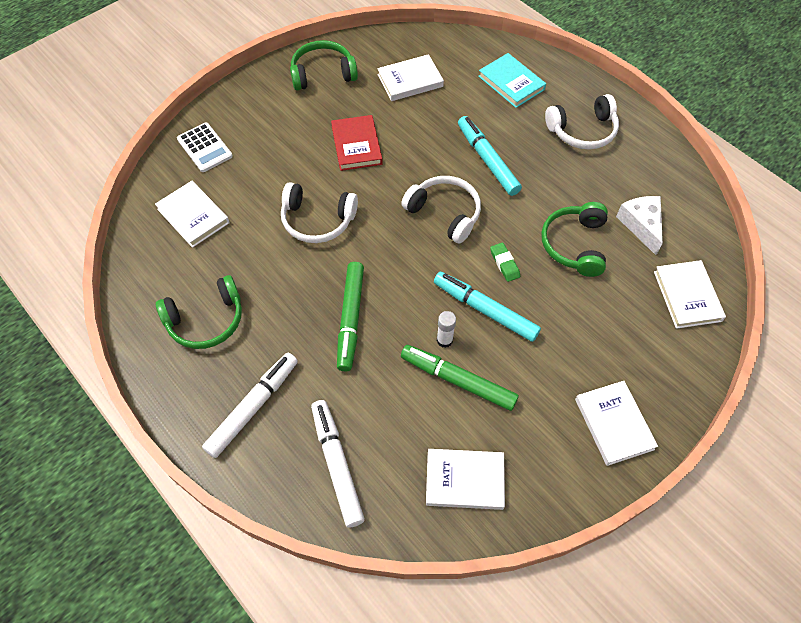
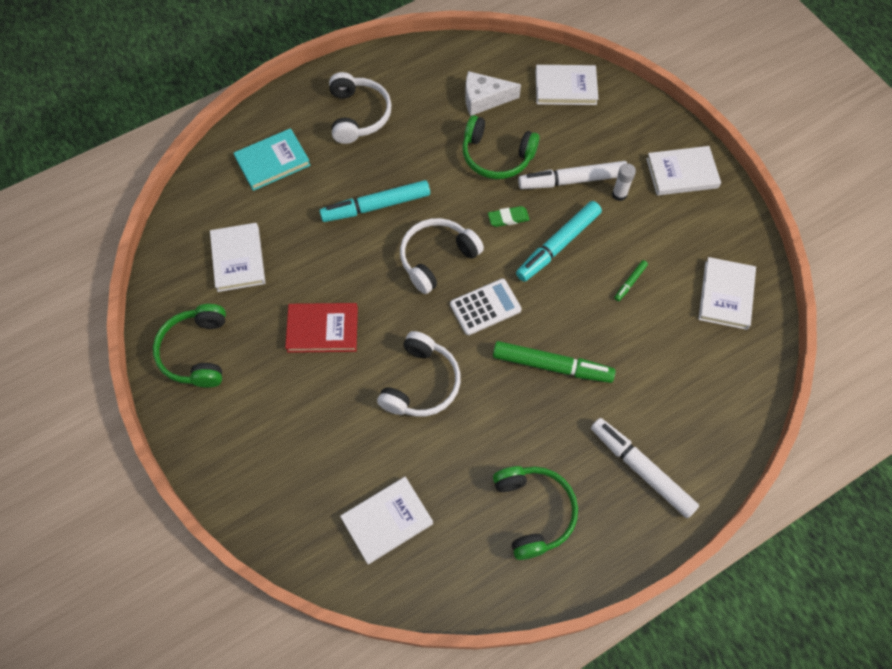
camera: 80 degrees left, 5 degrees up
white calculator [177,122,233,172] -> white calculator moved to [450,279,522,335]
white marker [311,400,365,527] -> white marker moved to [518,161,627,189]
green marker [401,345,519,411] -> green marker [614,260,648,301], size x0.45
white glue stick [437,311,456,348] -> white glue stick moved to [612,163,636,201]

